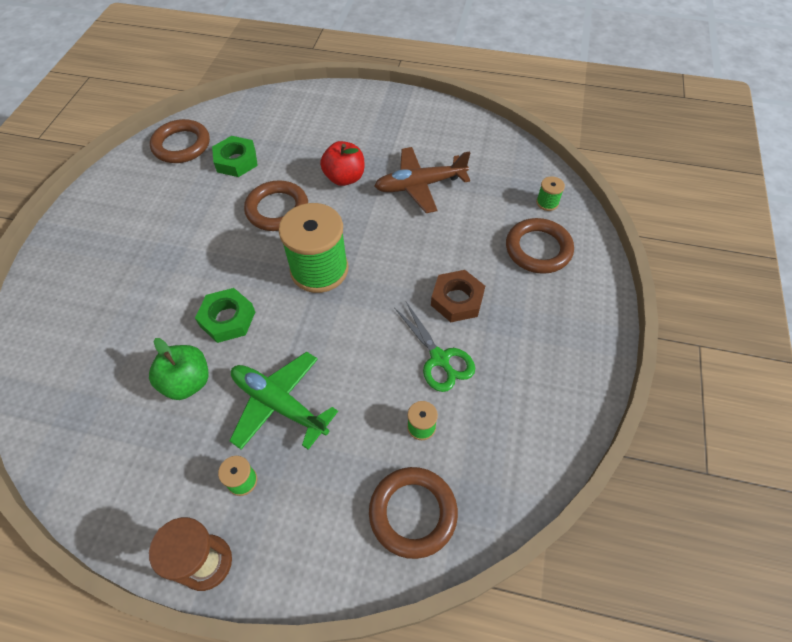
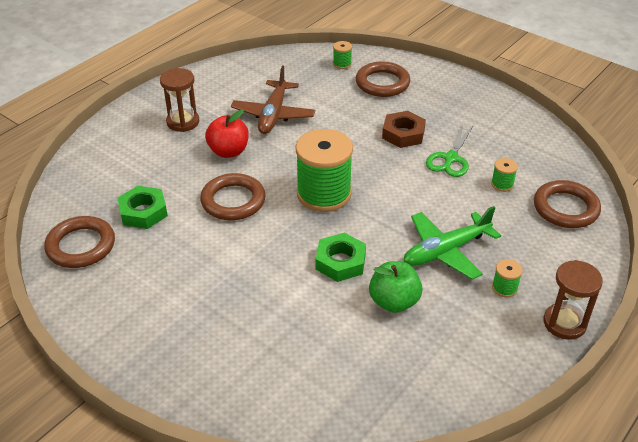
camera: 65 degrees left, 15 degrees down
green scissors [395,302,475,392] -> green scissors turned 120 degrees clockwise [426,124,474,177]
none -> brown hourglass [160,68,199,132]

